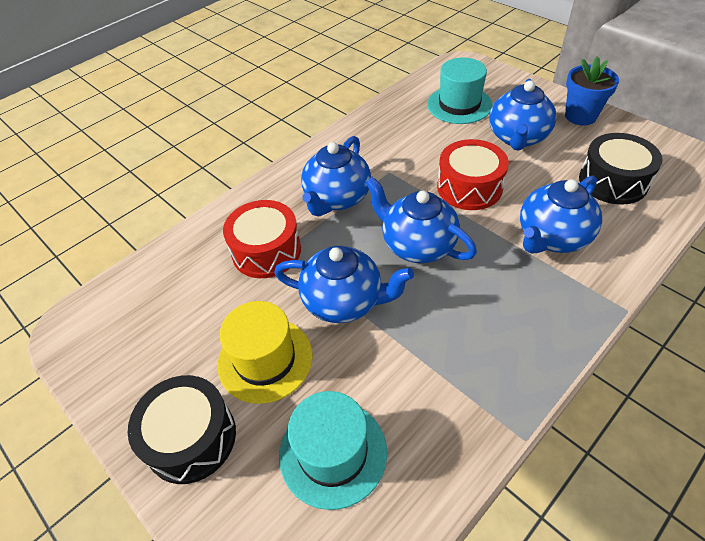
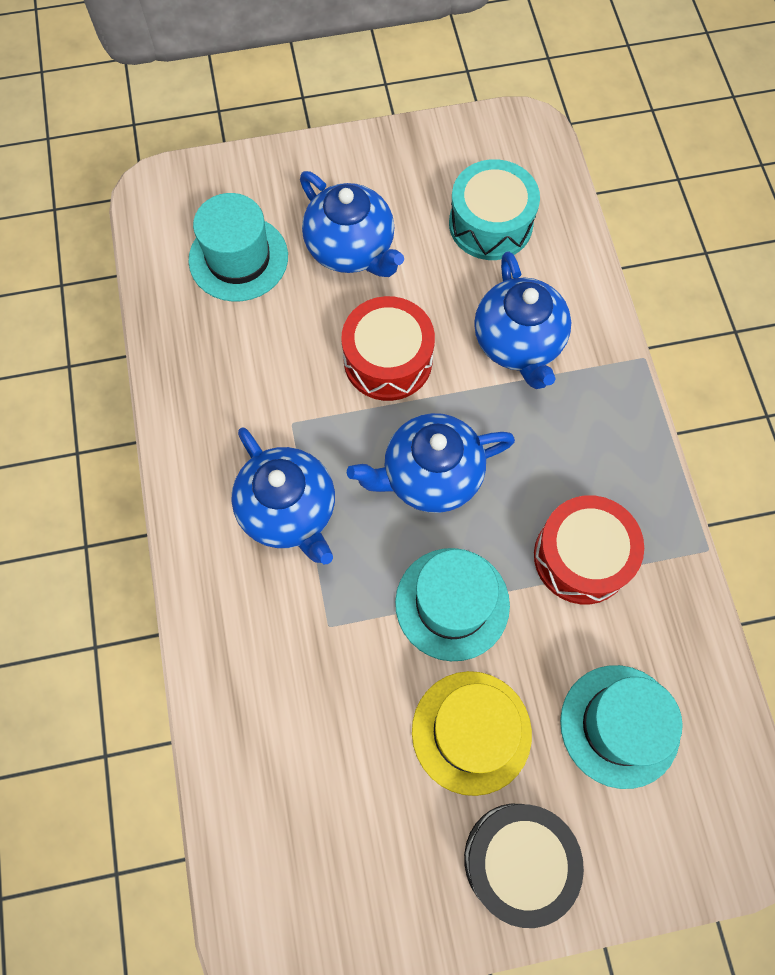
camera: 60 degrees left, 20 degrees up
red drum [223,200,301,278] -> red drum moved to [534,495,644,604]
blue teapot [274,246,414,323] -> turquoise hat [395,548,510,661]
blue flower pot [565,56,619,125] -> none
black drum [579,133,663,205] -> turquoise drum [449,159,540,260]

